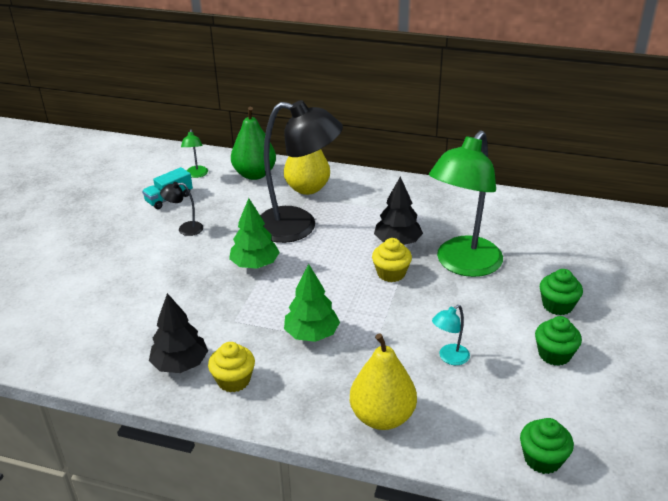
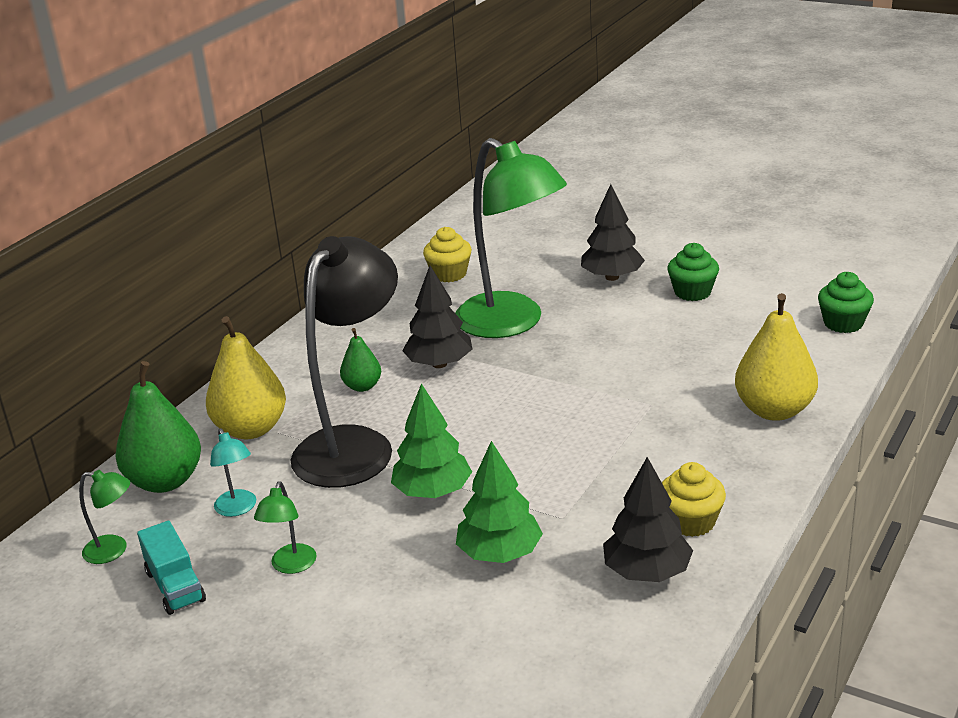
camera: 75 degrees left, 5 degrees down
black lamp [160,182,203,236] -> green lamp [254,481,317,574]
green tree [284,264,340,342] -> green tree moved to [456,441,543,563]
yellow cupcake [372,238,412,282] -> yellow cupcake moved to [423,227,472,282]
turquoise lamp [432,305,470,365] -> turquoise lamp moved to [210,428,256,517]
green cupcake [540,269,583,315] -> black tree [581,184,645,281]
none -> green pear [340,328,381,392]

